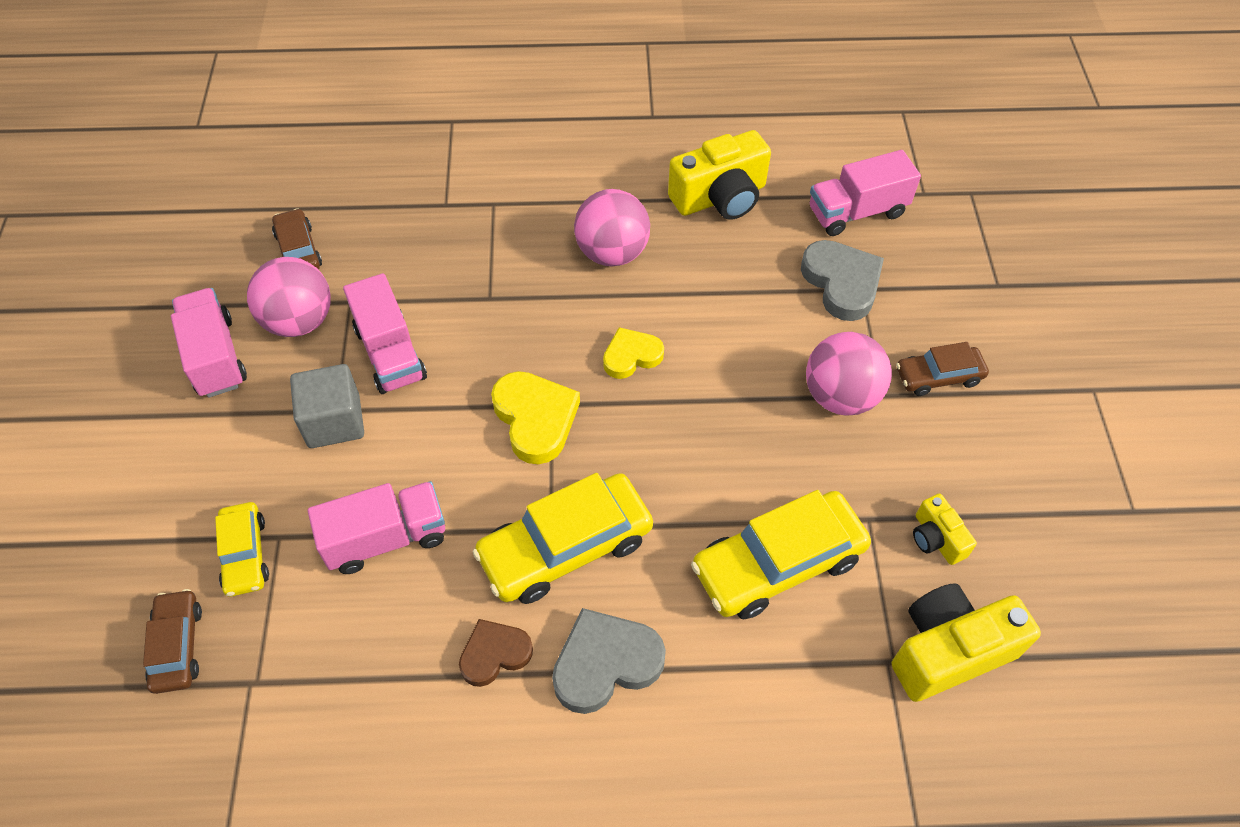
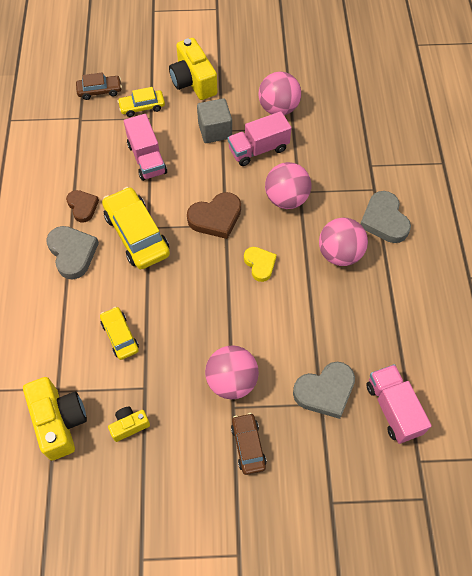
camera: 90 degrees right, 5 degrees up
pink truck [171,288,247,398] -> none
brown car [272,208,322,269] -> none
yellow heart [491,371,580,464] -> brown heart [187,192,241,239]
yellow camera [668,130,771,220] -> yellow camera moved to [169,38,218,100]
yellow car [691,490,871,619] -> yellow car [100,307,139,360], size x0.56
none -> pink ball [265,162,311,209]
none -> grey heart [360,191,411,243]

